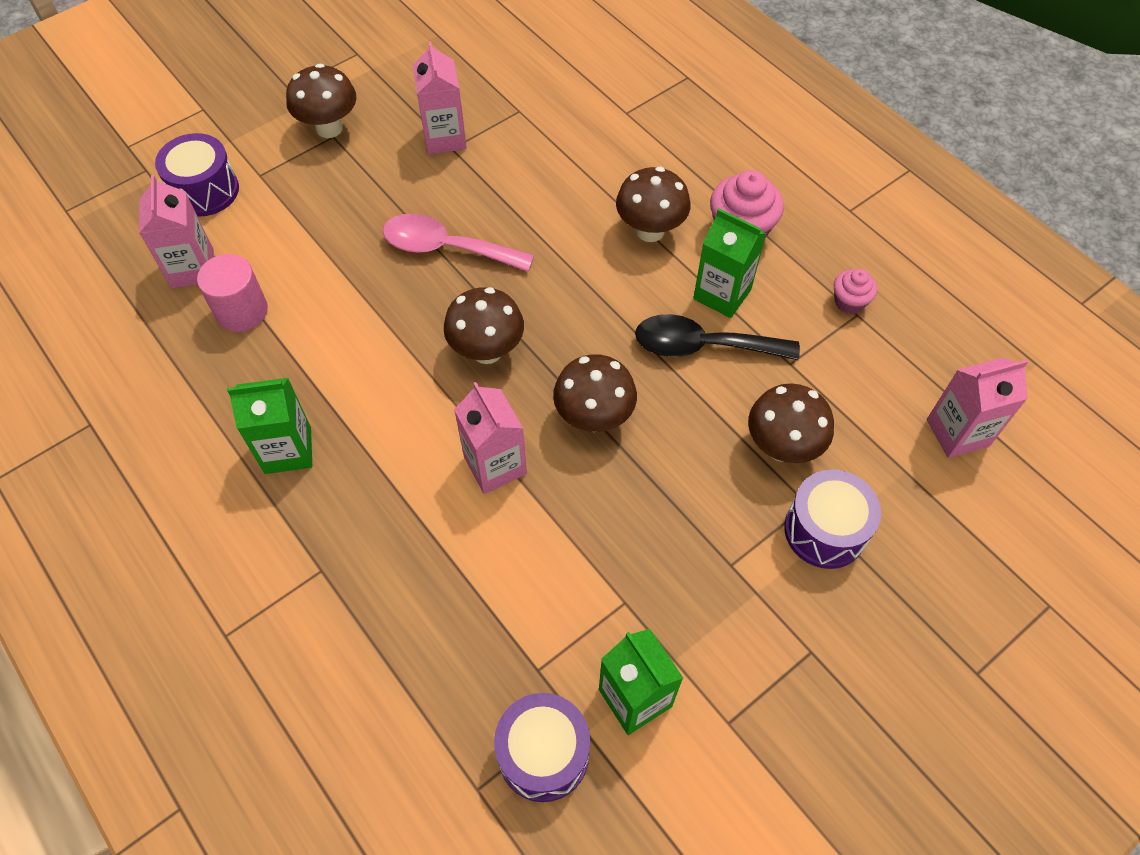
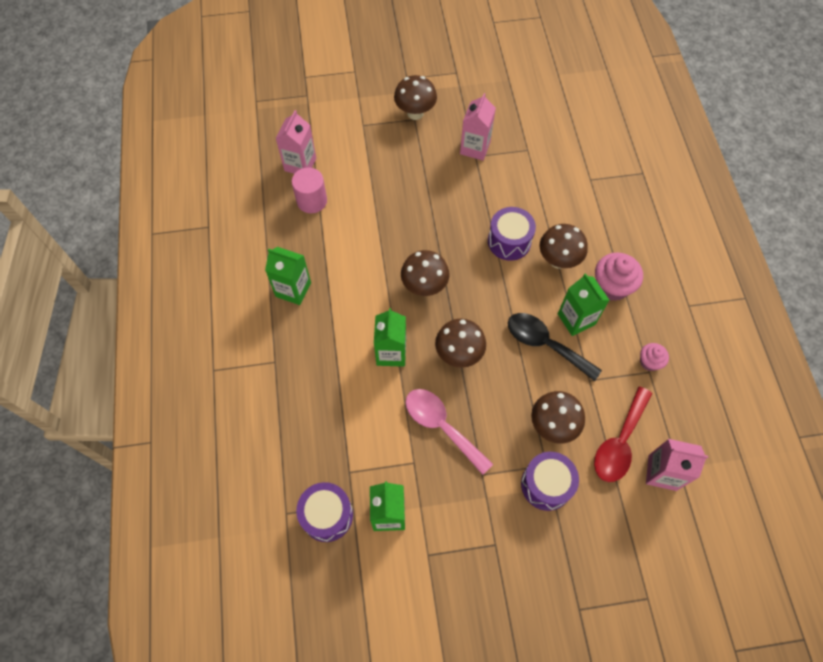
camera: 30 degrees right, 5 degrees up
purple drum [155,133,239,217] -> purple drum moved to [488,207,536,261]
pink spoon [383,214,534,272] -> pink spoon moved to [406,389,493,475]
pink carton [454,382,527,494] -> green carton [374,308,406,367]
none -> red spoon [594,387,652,482]

